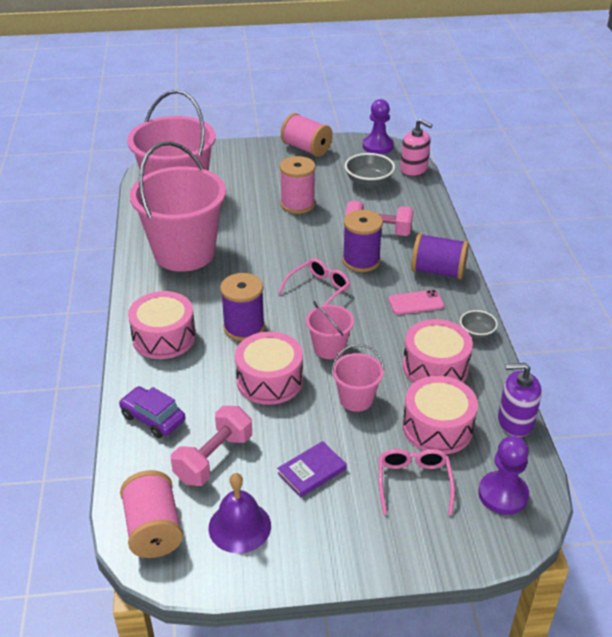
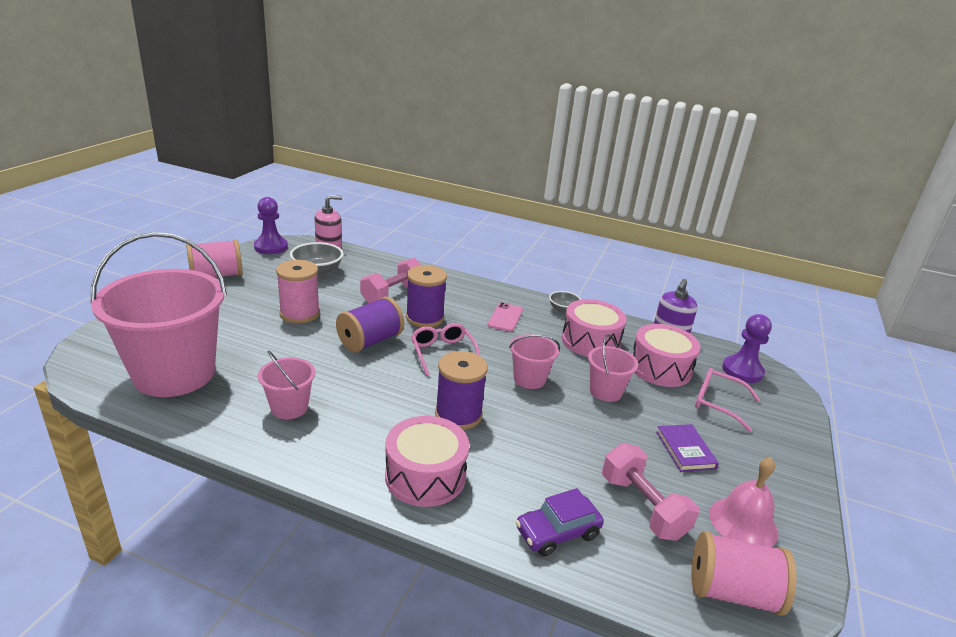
camera: 65 degrees left, 10 degrees down
pink bucket [130,141,226,272] -> pink bucket [258,351,315,419], size x0.46
purple bell [209,473,271,553] -> pink bell [709,457,778,547]
pink drum [235,331,303,405] -> none
purple spool [411,233,469,280] -> purple spool moved to [336,297,404,353]

